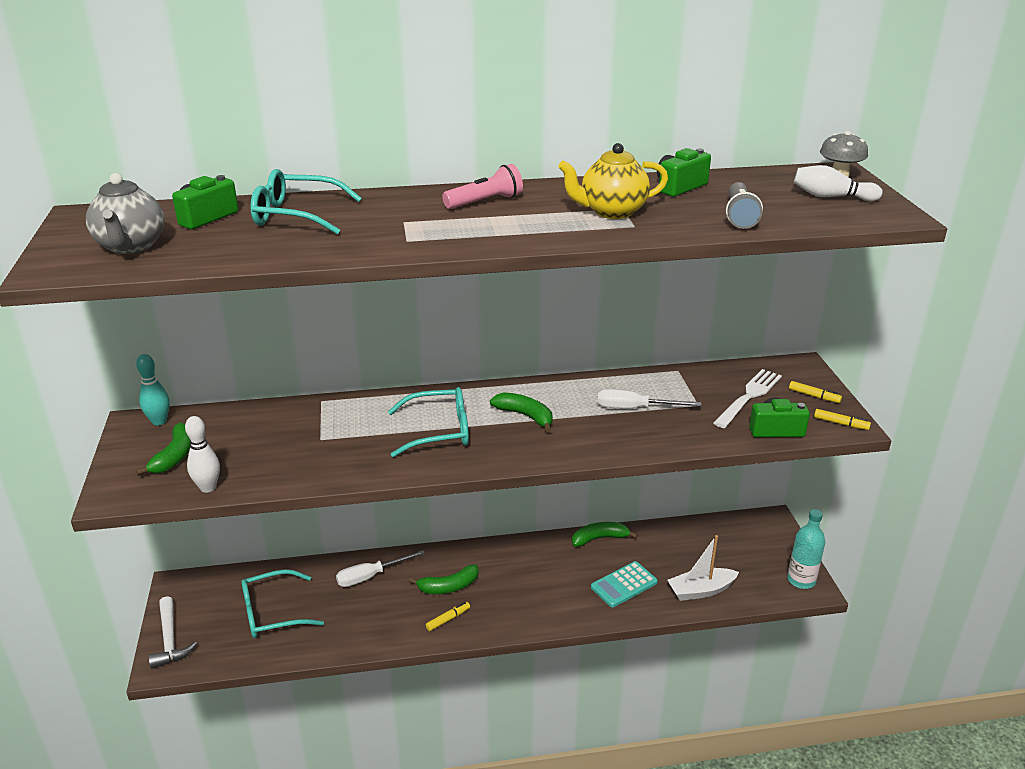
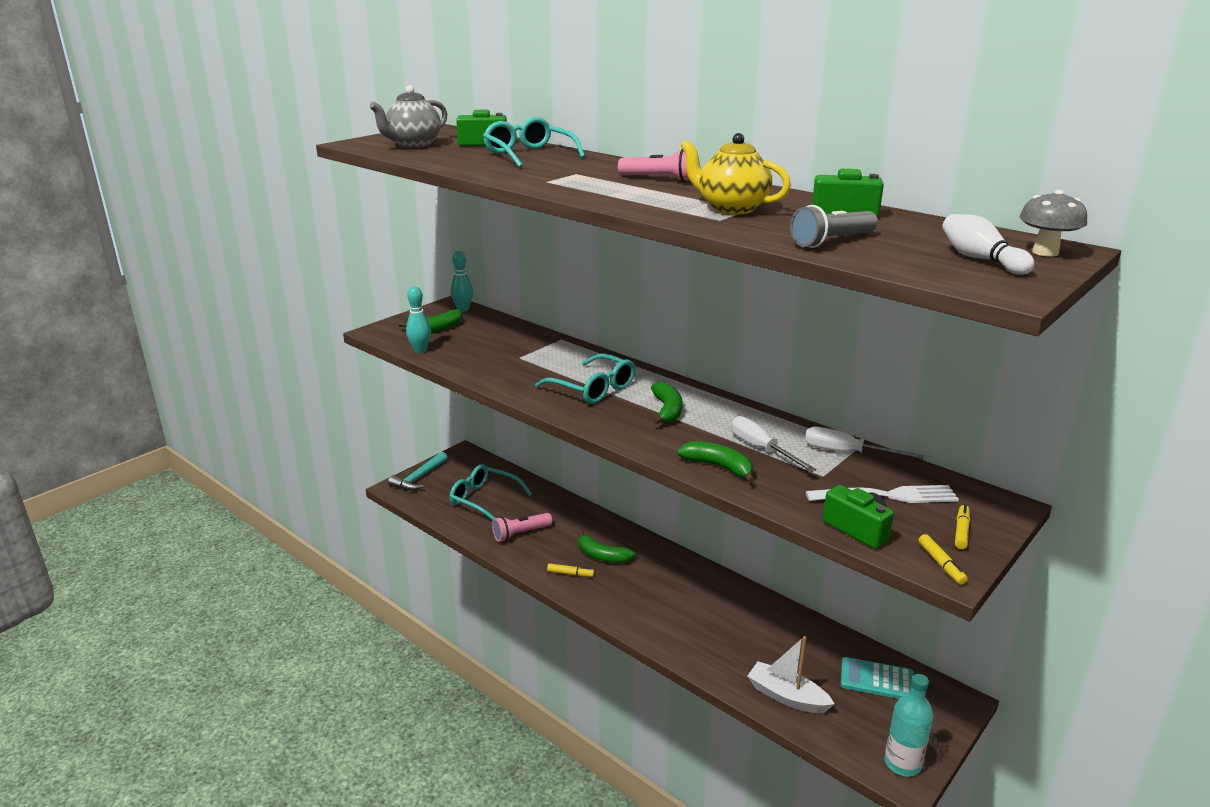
camera: 50 degrees right, 5 degrees down
white hammer [149,596,197,669] -> turquoise hammer [388,452,447,491]
white bowling pin [185,416,220,493] -> turquoise bowling pin [406,286,431,353]
white screwdriver [336,550,425,587] -> white screwdriver moved to [805,427,924,459]
green banana [572,522,638,547] -> green banana moved to [677,441,754,483]
turquoise calculator [591,561,658,607] -> turquoise calculator moved to [841,657,914,699]
yellow marker [789,381,842,403] -> yellow marker turned 150 degrees counterclockwise [955,504,970,549]
none -> pink flashlight [492,513,552,542]

